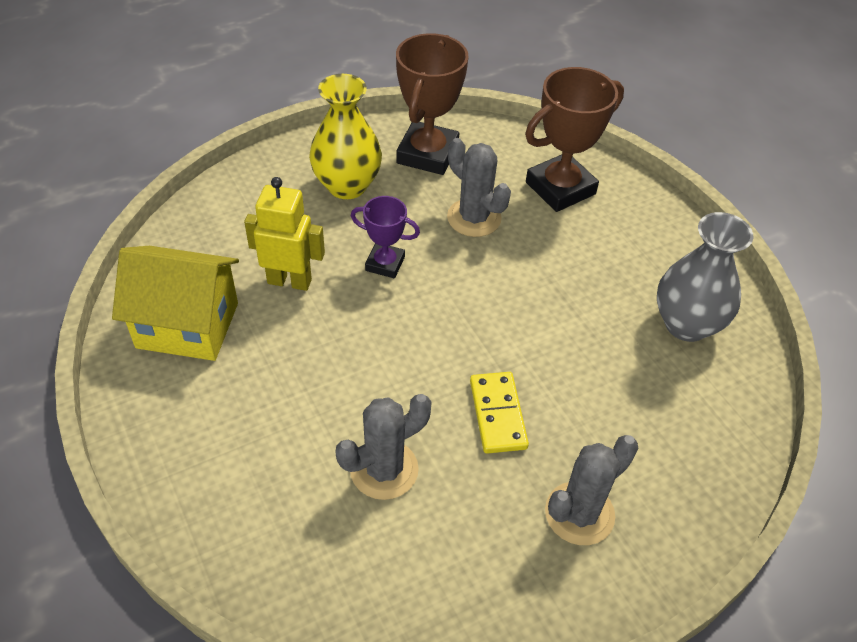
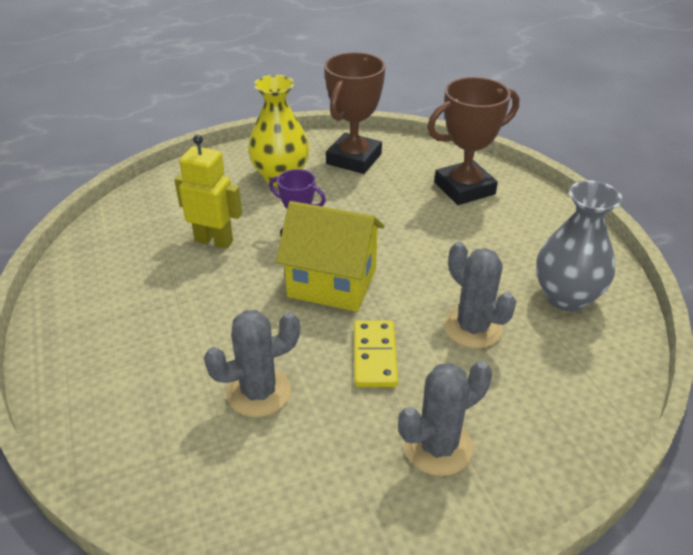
camera: 10 degrees right, 10 degrees down
yellow house [112,246,239,361] -> yellow house moved to [276,201,385,312]
grey cactus [447,138,511,237] -> grey cactus moved to [444,242,516,349]

